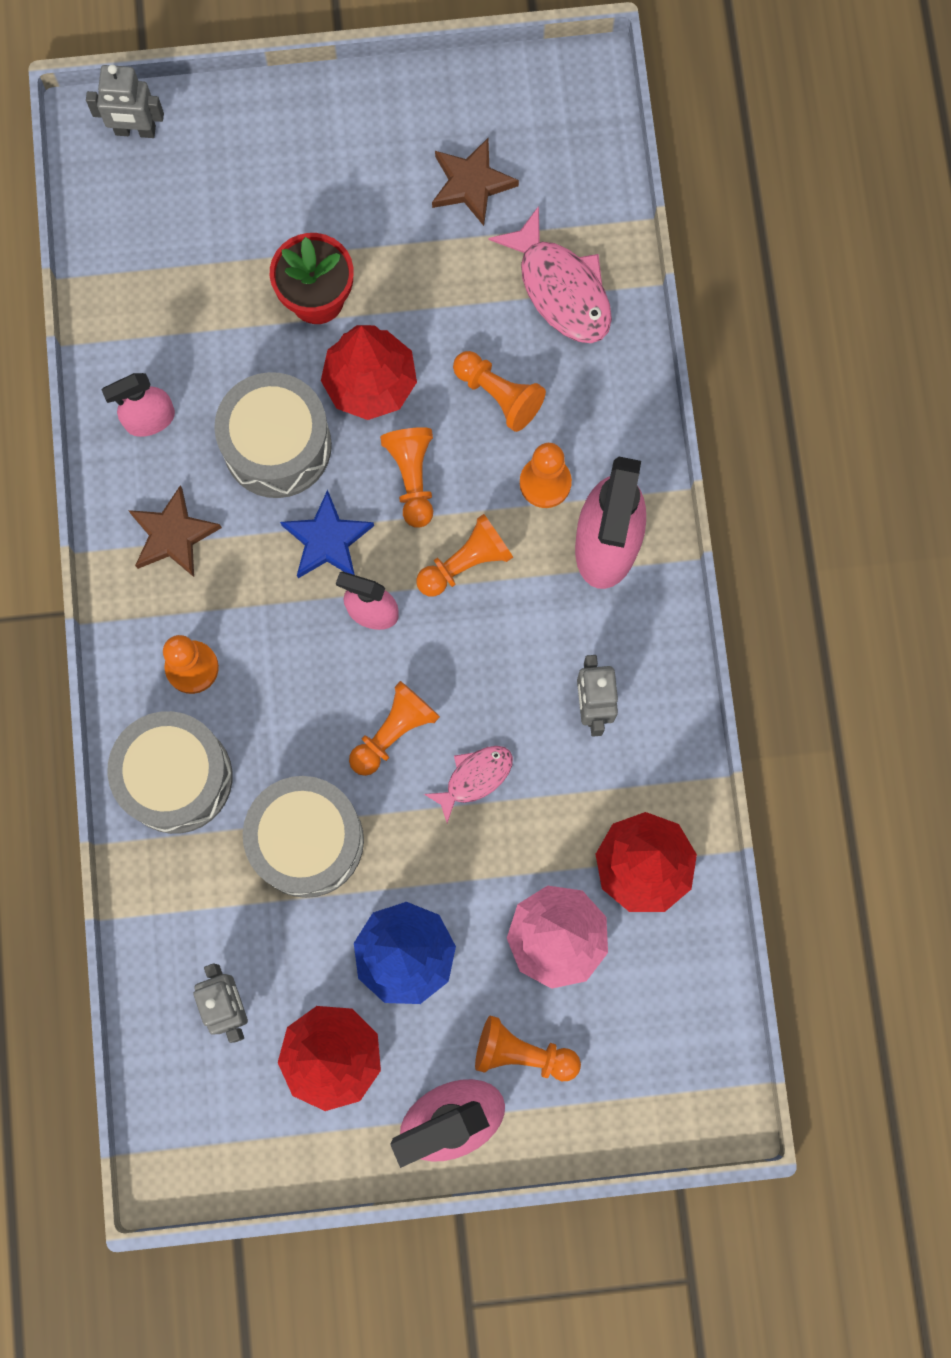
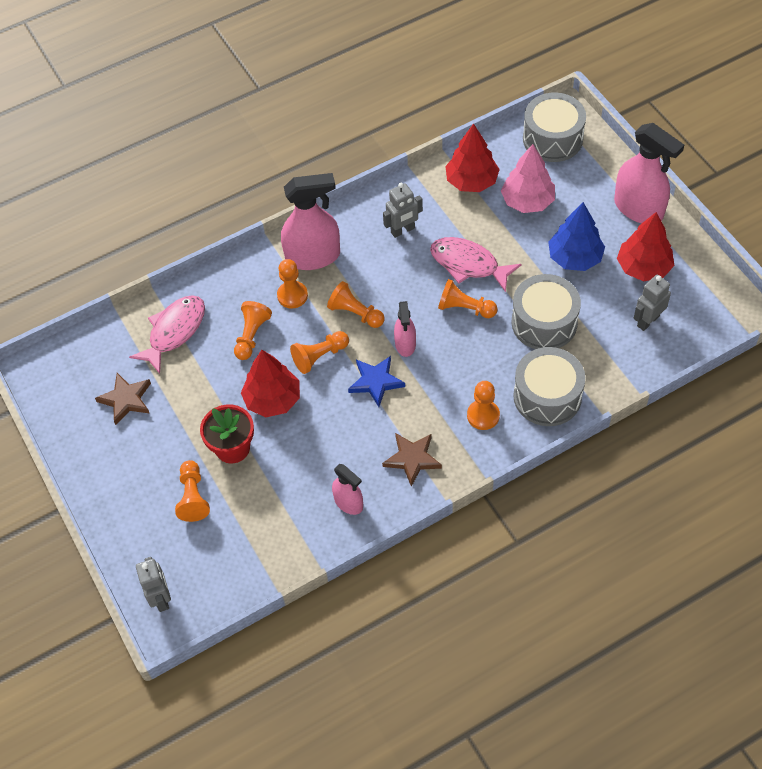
camera: 110 degrees left, 20 degrees down
grey drum [214,372,332,498] -> grey drum moved to [523,93,586,162]
pink fish [424,746,513,823] -> pink fish [430,237,522,292], size x1.70
orange pawn [475,1016,581,1081] -> orange pawn moved to [175,460,210,522]

